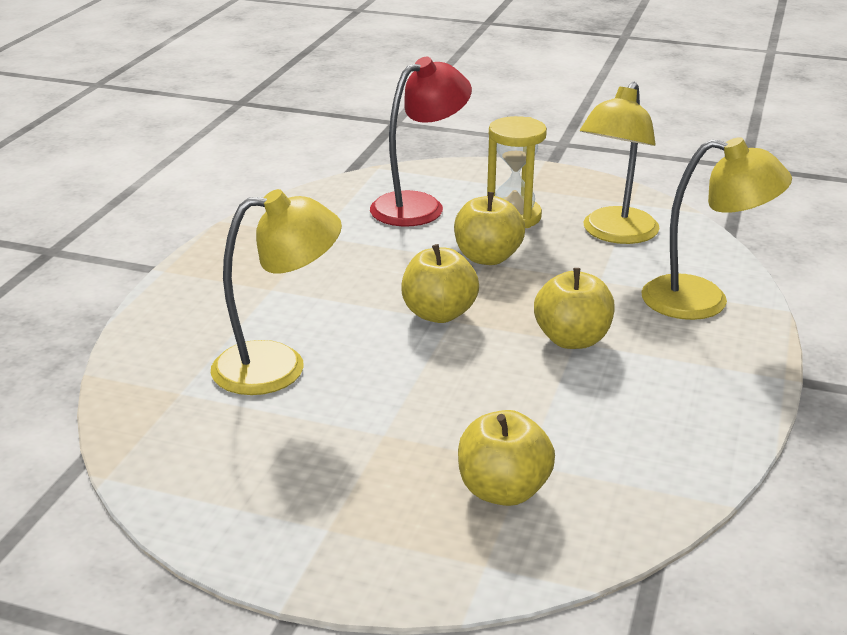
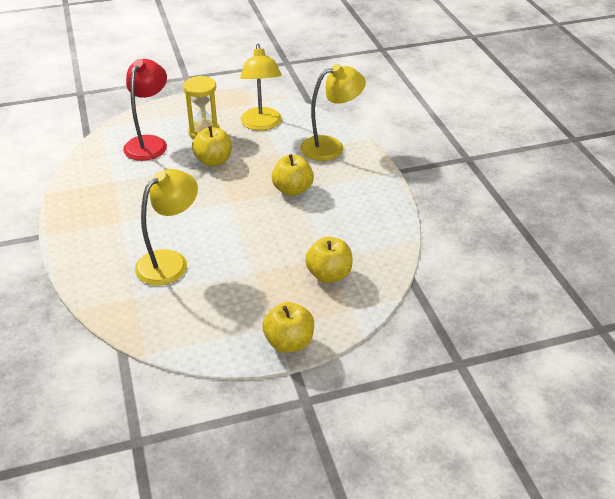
camera: 35 degrees left, 10 degrees up
yellow apple [401,244,479,323] -> yellow apple moved to [263,302,314,353]

